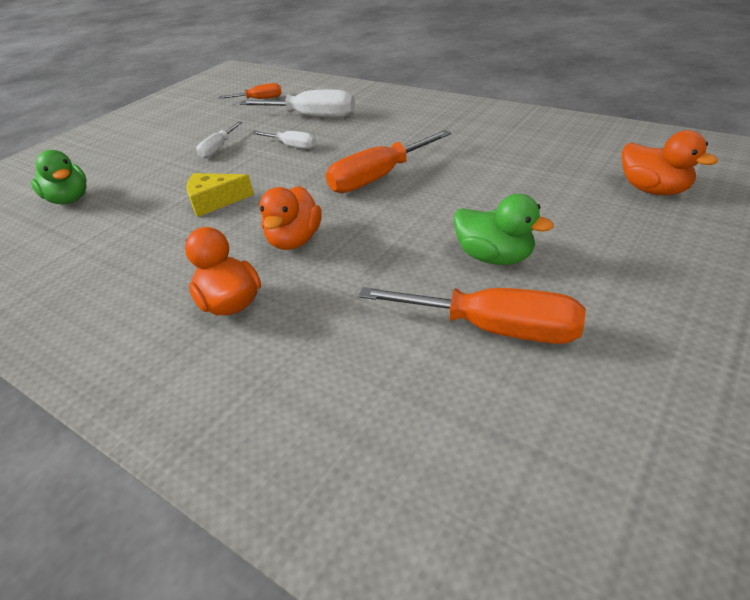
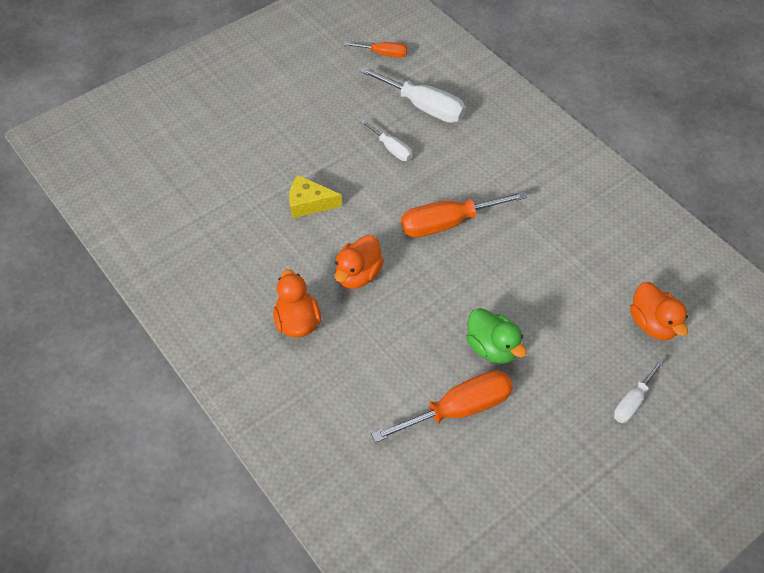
camera: 15 degrees right, 15 degrees up
green duck [31,150,87,204] -> none
white screwdriver [196,122,242,158] -> white screwdriver moved to [614,360,664,423]
orange screwdriver [359,287,586,344] -> orange screwdriver turned 60 degrees counterclockwise [371,370,513,443]

